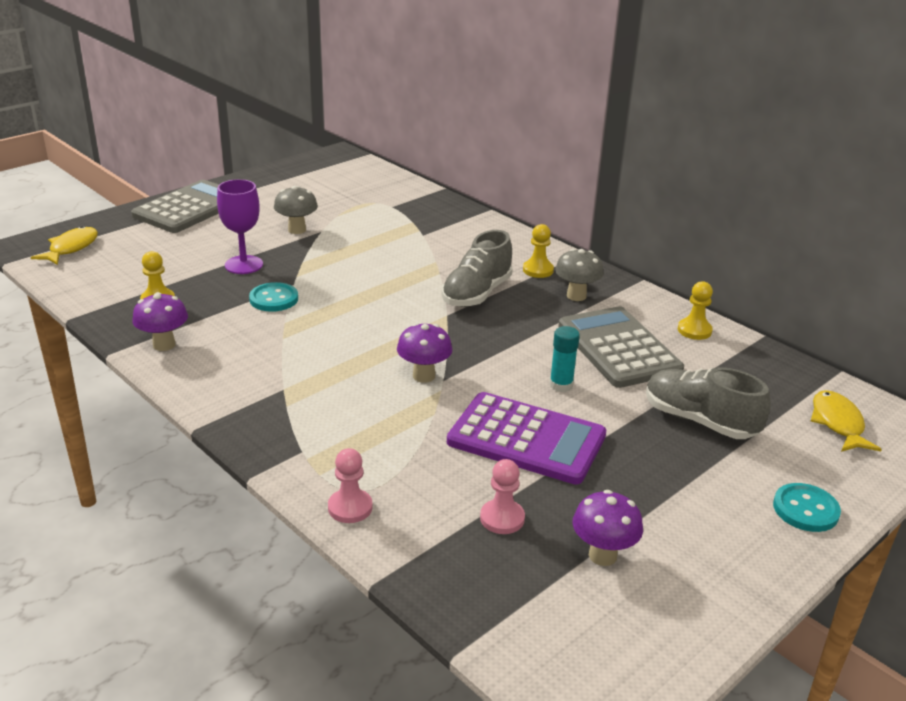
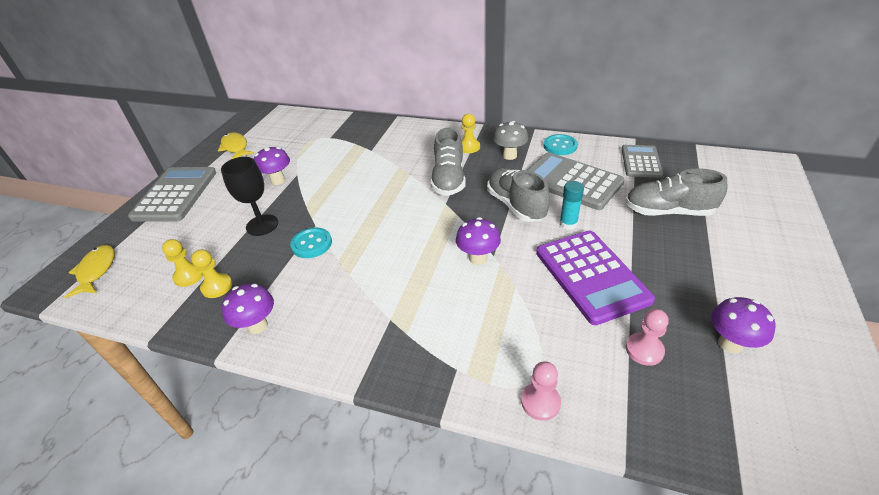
camera: 25 degrees left, 10 degrees up
purple goblet [217,179,263,274] -> black goblet [221,157,278,236]
grey mushroom [274,186,318,234] -> purple mushroom [254,147,290,185]
purple calculator [447,392,606,485] -> purple calculator turned 75 degrees clockwise [536,230,655,325]
yellow pawn [678,281,713,340] -> yellow pawn moved to [162,239,203,287]
turquoise button [773,483,841,532] -> turquoise button moved to [544,134,578,155]
yellow fish [811,390,882,452] -> yellow fish moved to [218,133,254,159]
none -> grey shoe [487,168,550,222]
none -> grey calculator [622,145,663,178]

